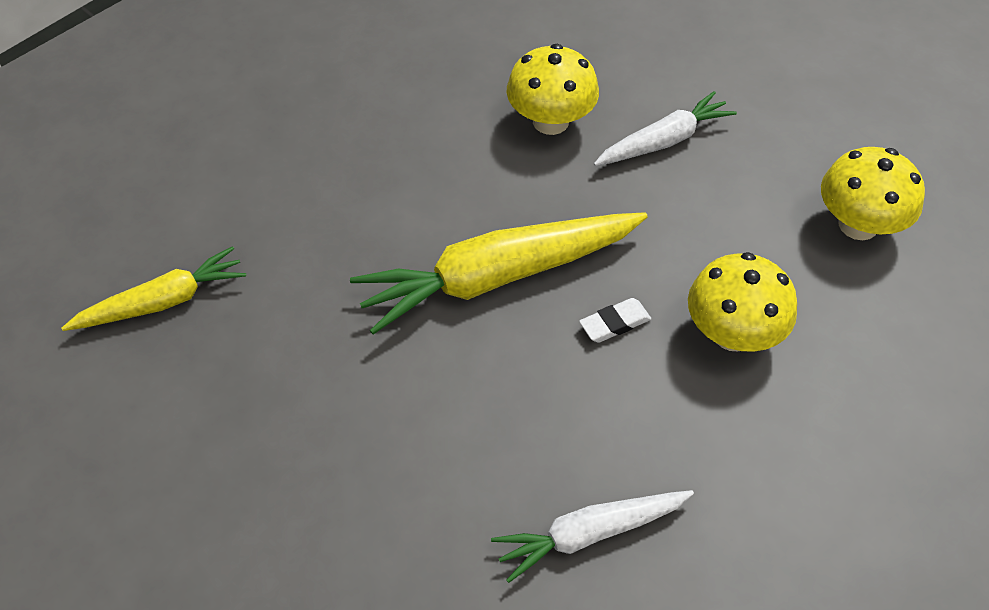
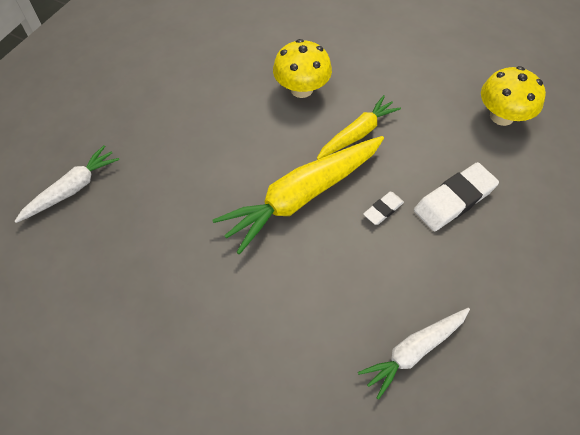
camera: 15 degrees left, 5 degrees up
yellow carrot [61,246,246,331] -> yellow carrot moved to [317,95,401,160]
white carrot [594,91,737,166] -> white carrot moved to [14,145,119,223]
yellow mushroom [688,252,797,352] -> white eraser [414,162,499,231]

